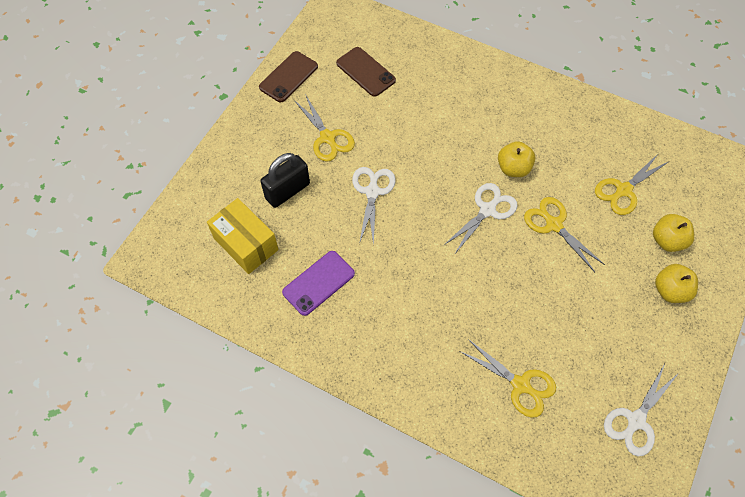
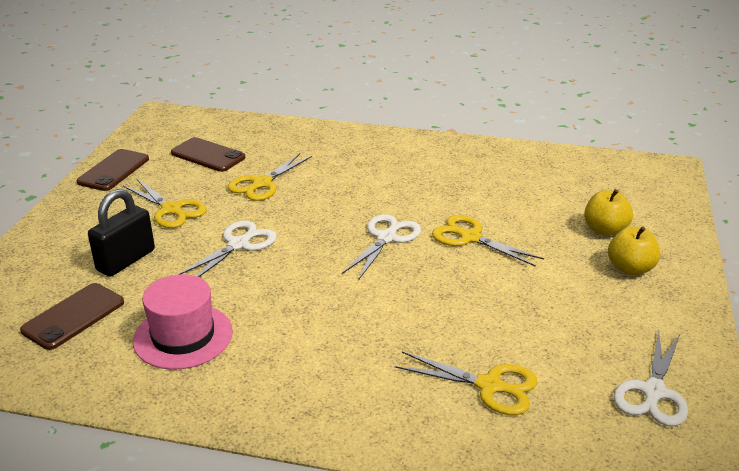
camera: 15 degrees left, 30 degrees down
yellow box [207,198,279,274] -> brown phone [20,283,124,350]
purple phone [282,251,355,316] -> pink hat [133,274,233,370]
white scissors [352,167,396,246] -> white scissors turned 45 degrees clockwise [177,220,276,277]
yellow apple [498,141,535,177] -> none
yellow scissors [595,153,668,215] -> yellow scissors moved to [228,153,312,201]

